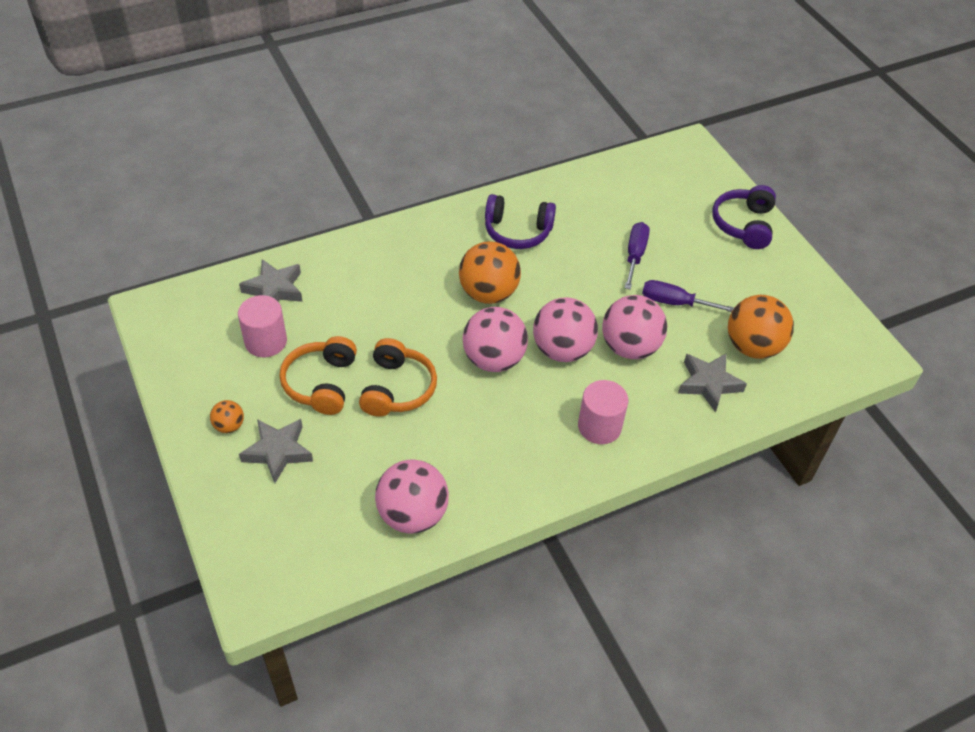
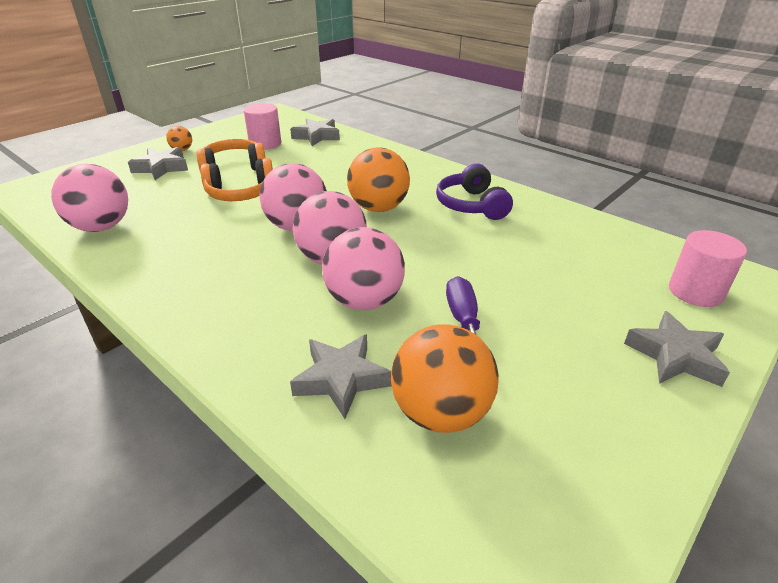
camera: 70 degrees right, 15 degrees down
pink cylinder [578,380,628,444] -> pink cylinder moved to [669,230,747,307]
purple screwdriver [625,222,650,290] -> none
purple headphones [712,185,776,249] -> grey star [624,311,730,387]

